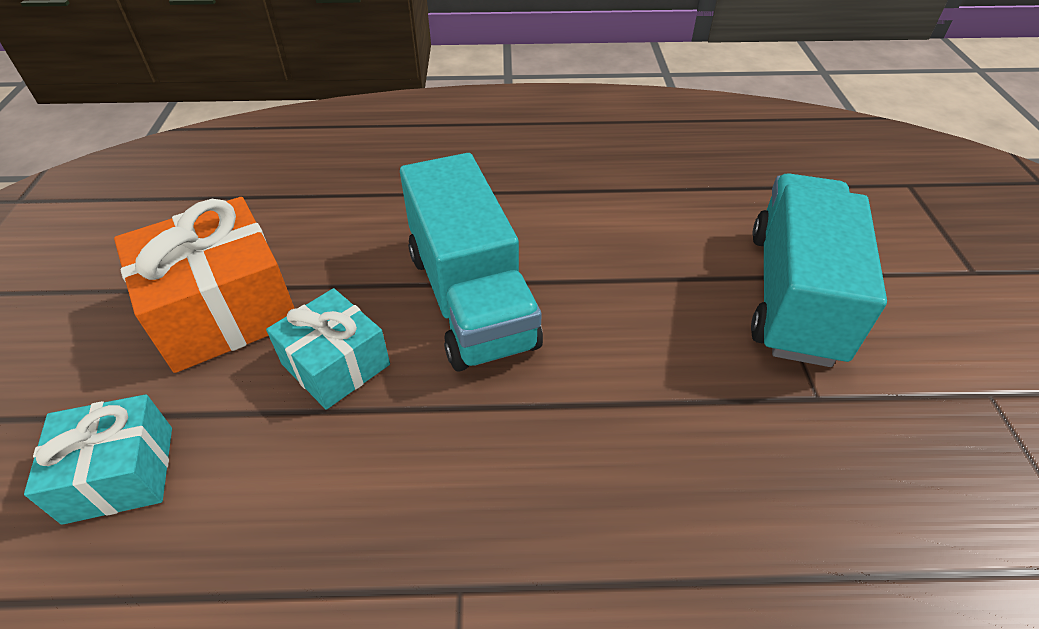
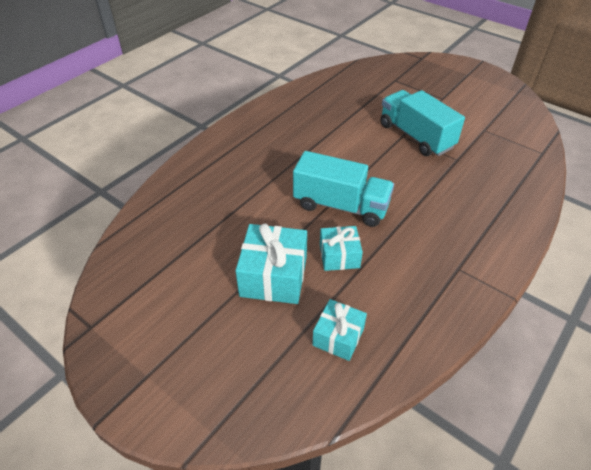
camera: 50 degrees left, 0 degrees up
orange gift [114,197,295,373] -> turquoise gift [235,224,307,304]

